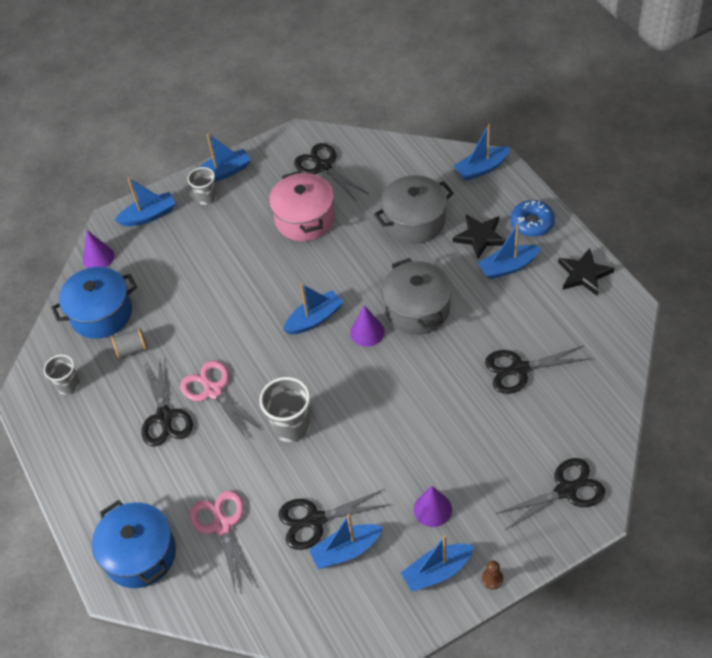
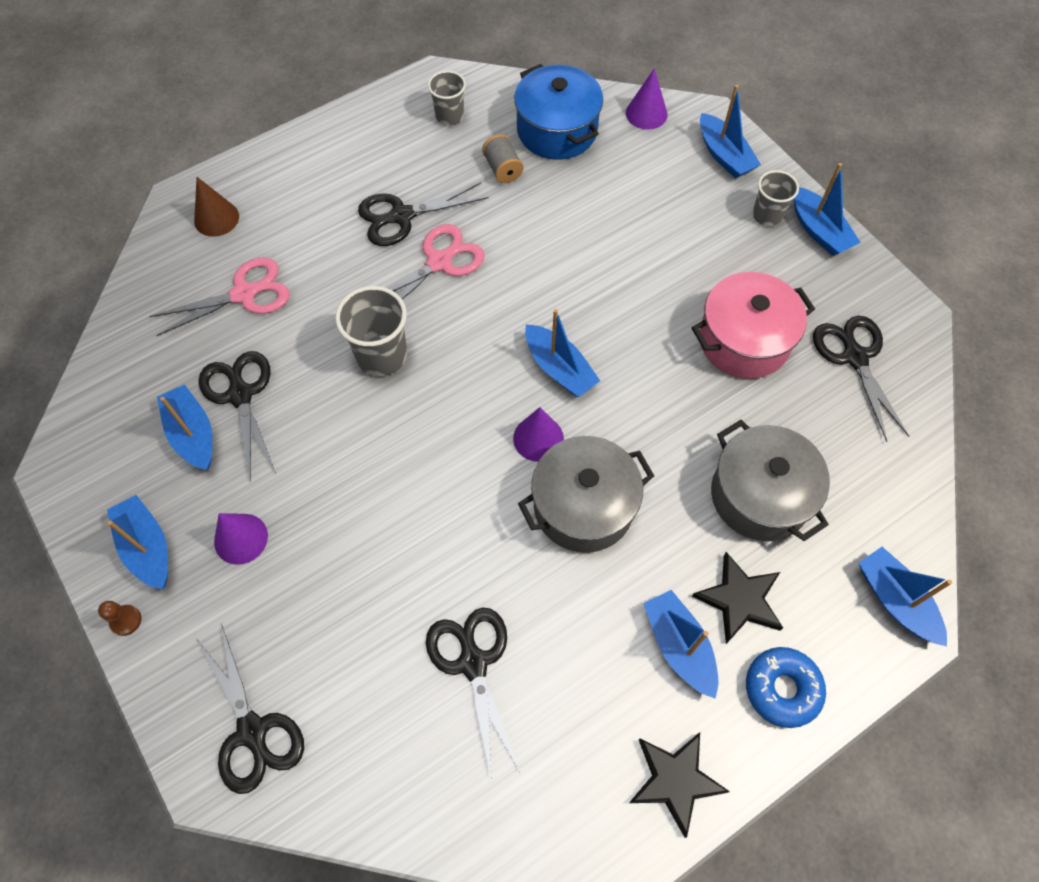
camera: 80 degrees right, 10 degrees up
blue pot [92,500,176,588] -> brown cone [194,177,239,237]
black scissors [294,143,369,201] -> black scissors turned 60 degrees counterclockwise [813,316,910,442]

